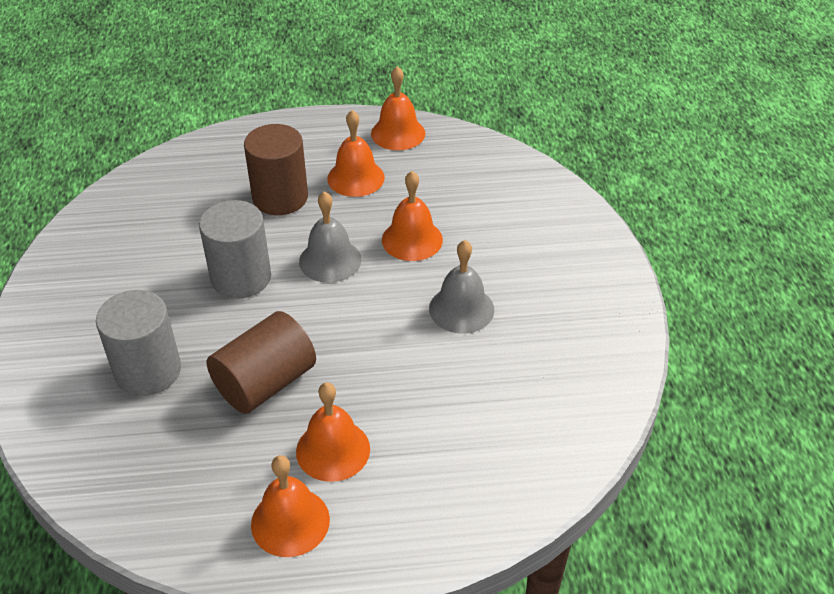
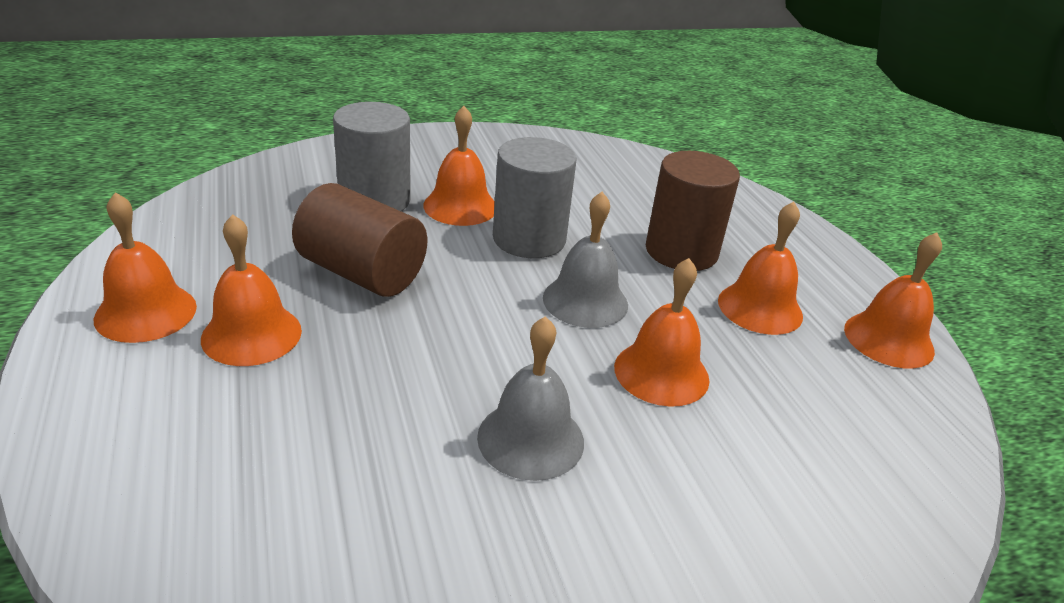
camera: 75 degrees right, 10 degrees down
none -> orange bell [423,106,495,226]

